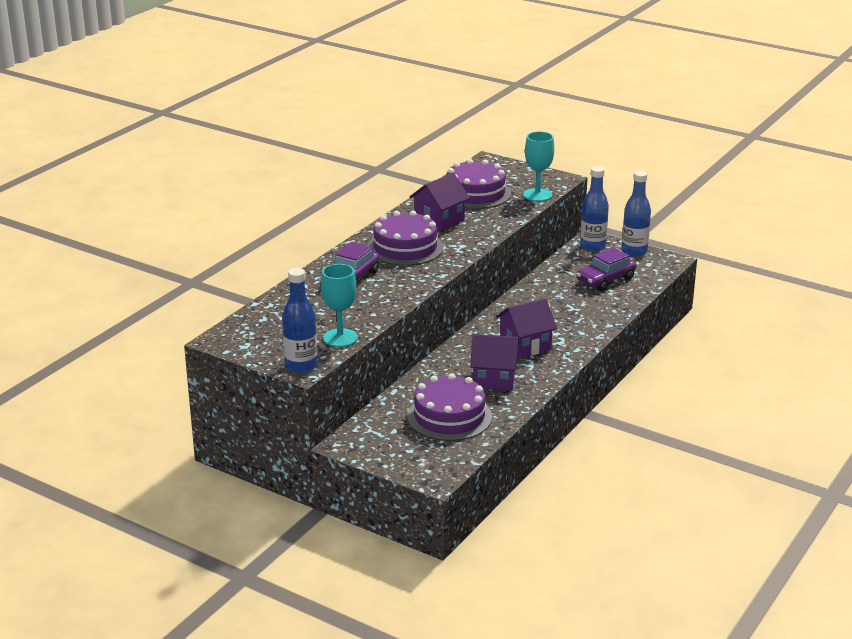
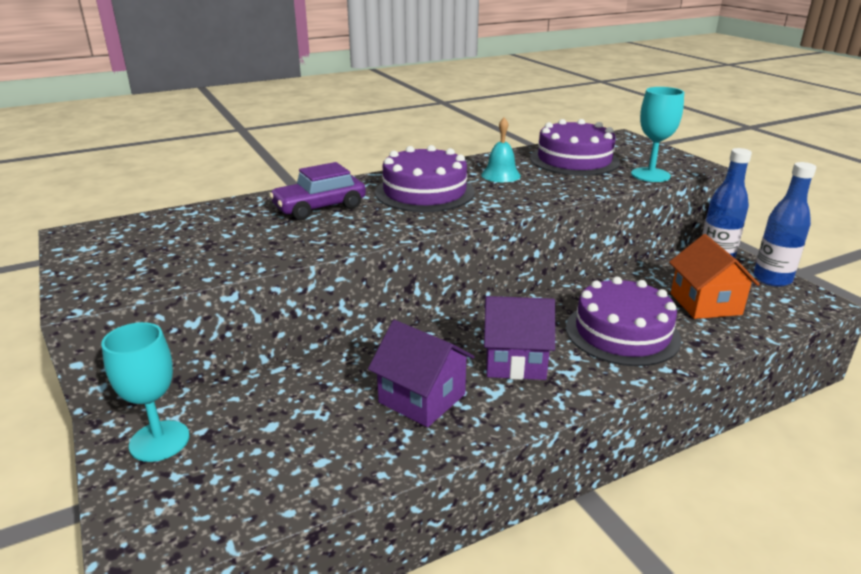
camera: 30 degrees right, 0 degrees up
blue bottle [282,268,317,374] -> none
turquoise goblet [321,264,358,347] -> turquoise goblet moved to [101,322,189,462]
purple cake [407,373,492,441] -> purple cake moved to [566,277,681,366]
purple house [410,173,470,231] -> turquoise bell [481,117,521,182]
purple car [576,247,636,291] -> orange house [669,234,760,319]

